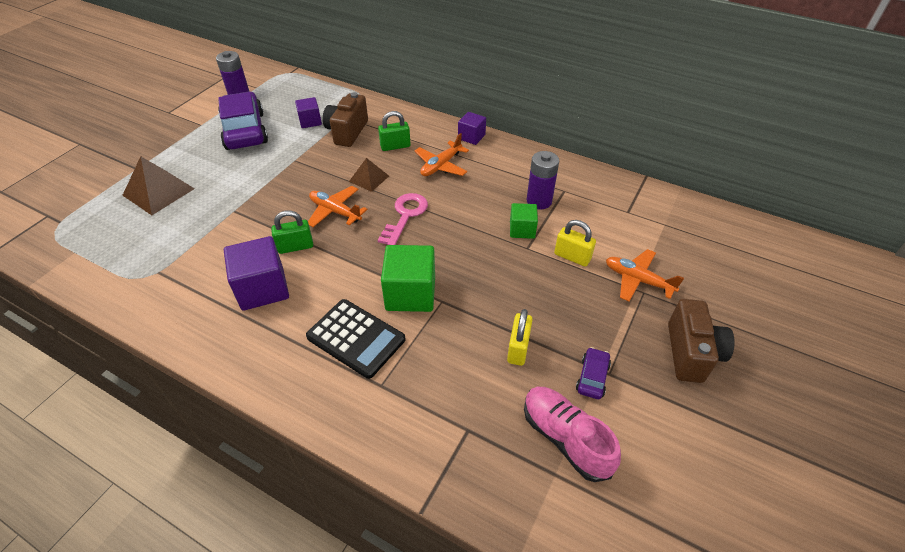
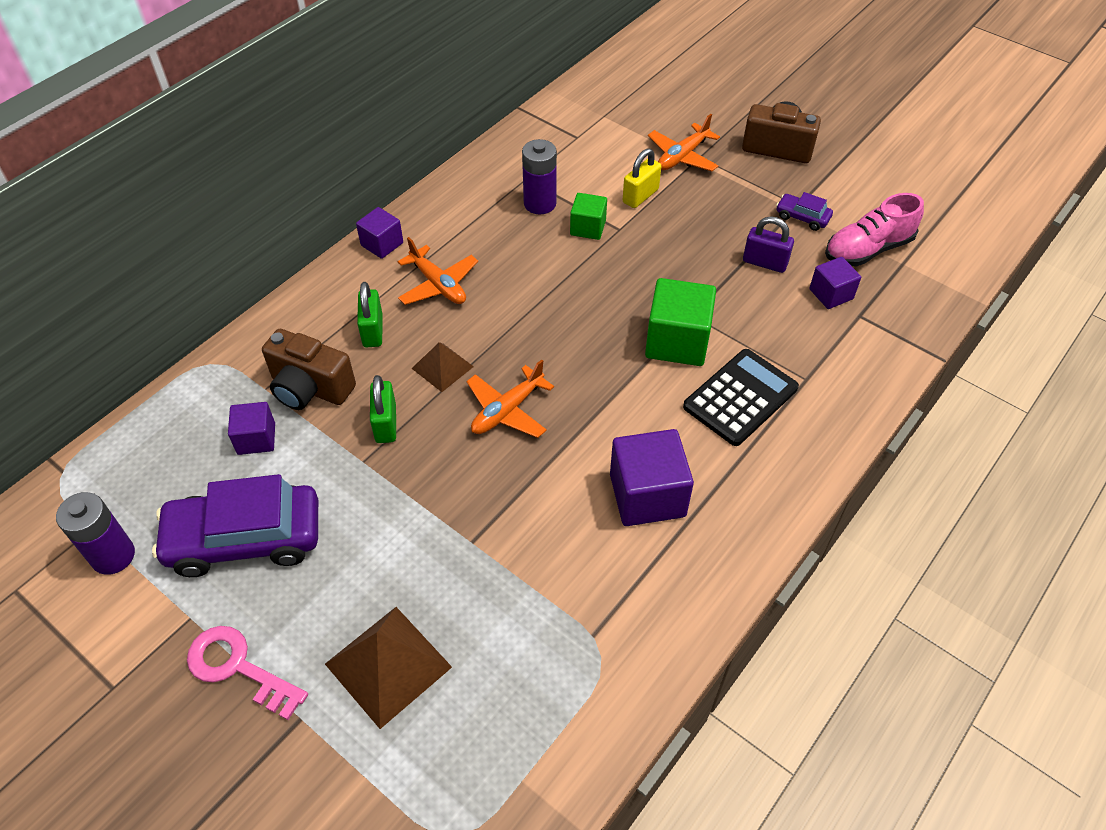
camera: 80 degrees left, 5 degrees up
green padlock [271,210,313,254] -> green padlock moved to [370,375,396,443]
pink key [378,193,428,245] -> pink key moved to [187,626,308,720]
yellow padlock [507,309,533,366] -> purple padlock [743,216,794,273]
none -> purple cube [809,257,861,309]

